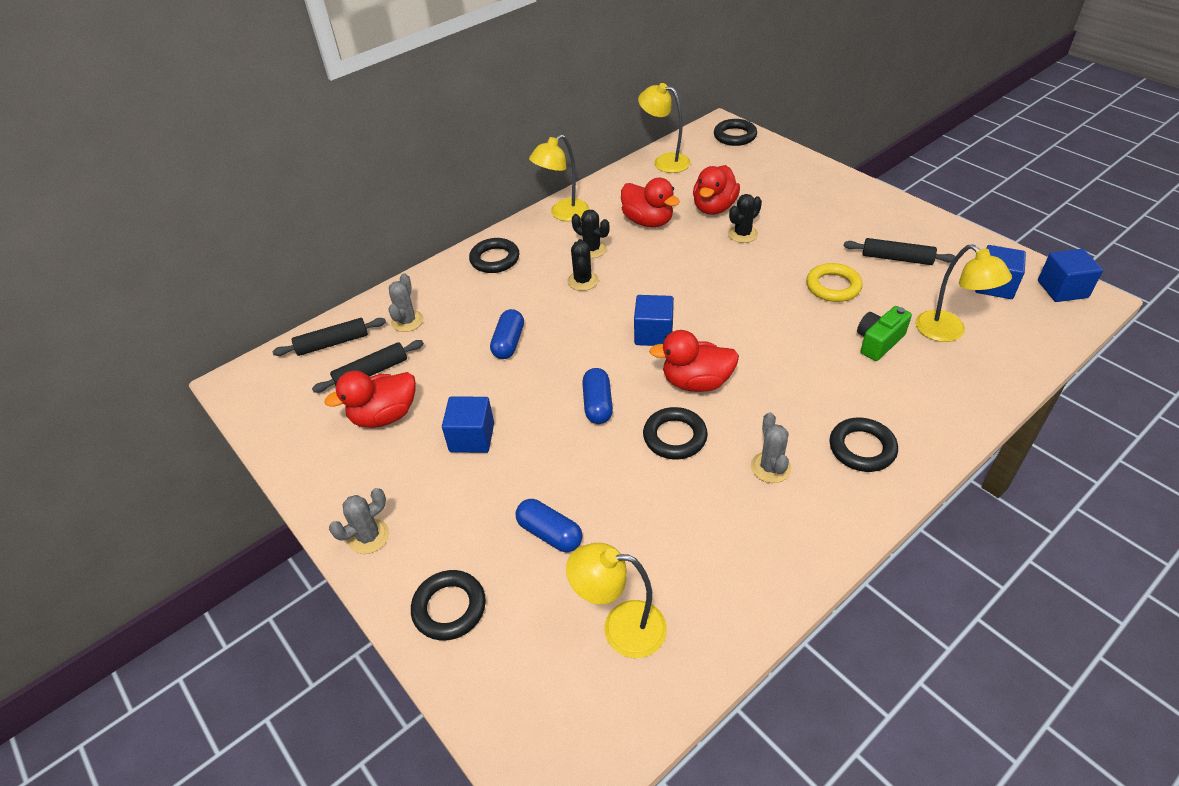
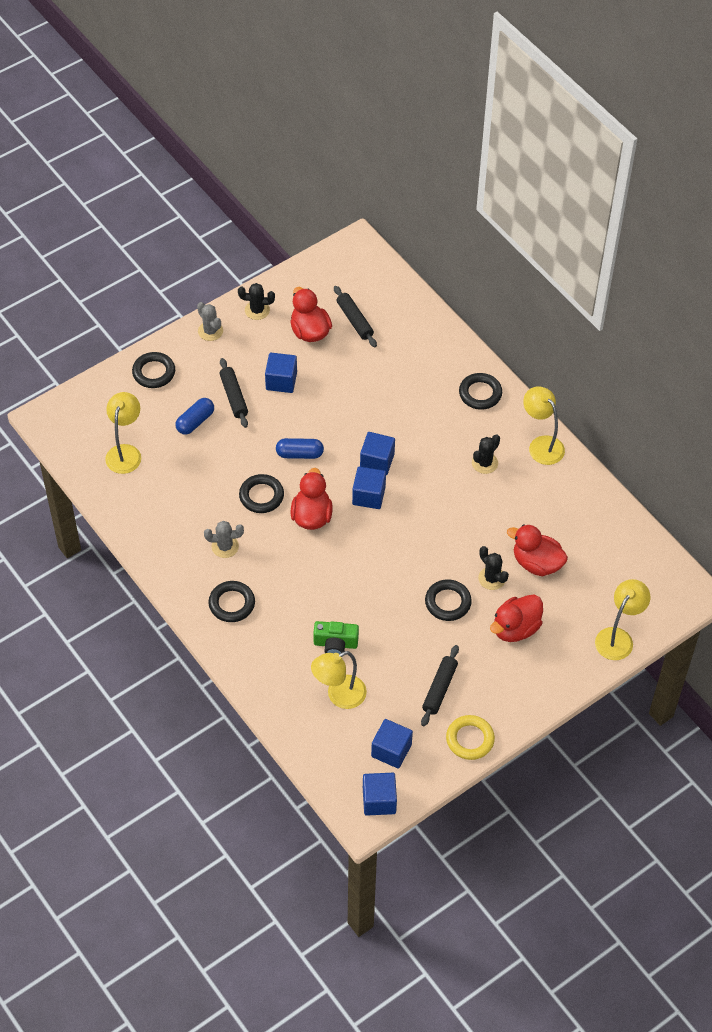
camera: 90 degrees right, 10 degrees up
black rolling pin [272,318,386,356] -> black rolling pin moved to [220,358,248,428]
grey cactus [389,273,423,332] -> none
blue capsule [490,309,524,359] -> none
black cactus [567,239,599,291] -> black cactus moved to [238,283,275,320]
red duck [621,178,680,227] -> red duck moved to [490,594,543,642]
yellow lamp [638,83,691,173] -> yellow lamp moved to [595,579,650,660]
black ring [714,119,757,146] -> black ring moved to [425,579,472,621]
yellow ring [806,263,863,302] -> yellow ring moved to [446,715,495,760]
green camera [857,306,912,361] -> green camera turned 135 degrees clockwise [313,621,359,654]
none -> blue cube [360,432,395,475]

